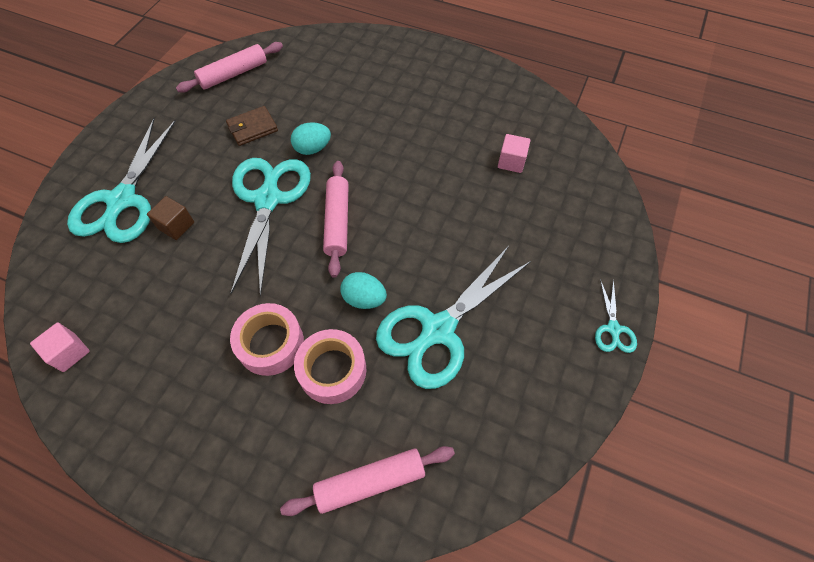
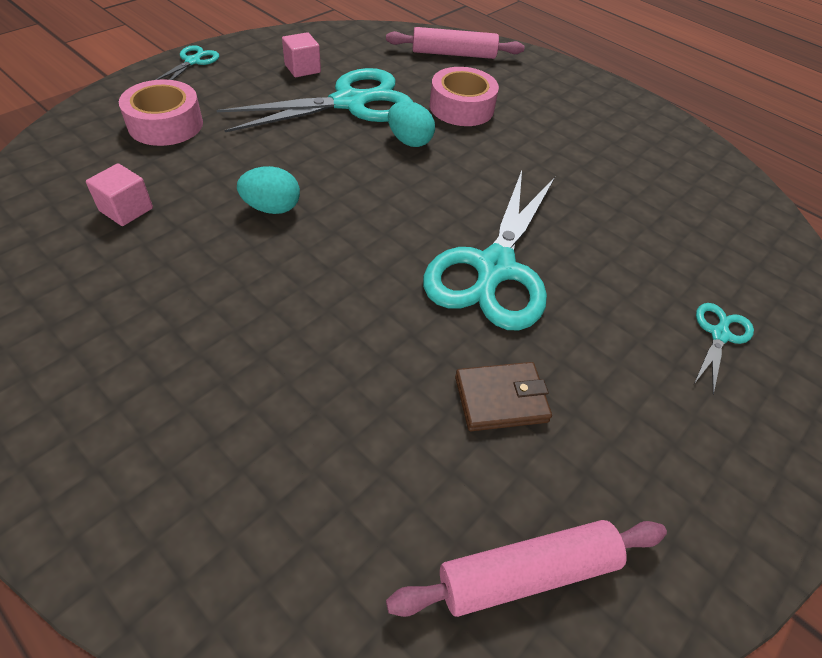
camera: 165 degrees left, 10 degrees down
pink cube [30,322,90,372] -> pink cube moved to [282,32,321,77]
turquoise scissors [67,118,176,243] -> turquoise scissors [694,303,754,395], size x0.45
brown cube [147,196,194,240] -> none
pink tape [230,303,304,376] -> pink tape moved to [119,80,203,146]
turquoise egg [291,122,331,155] -> turquoise egg moved to [237,166,300,214]
pink rolling pin [323,161,349,278] -> none

